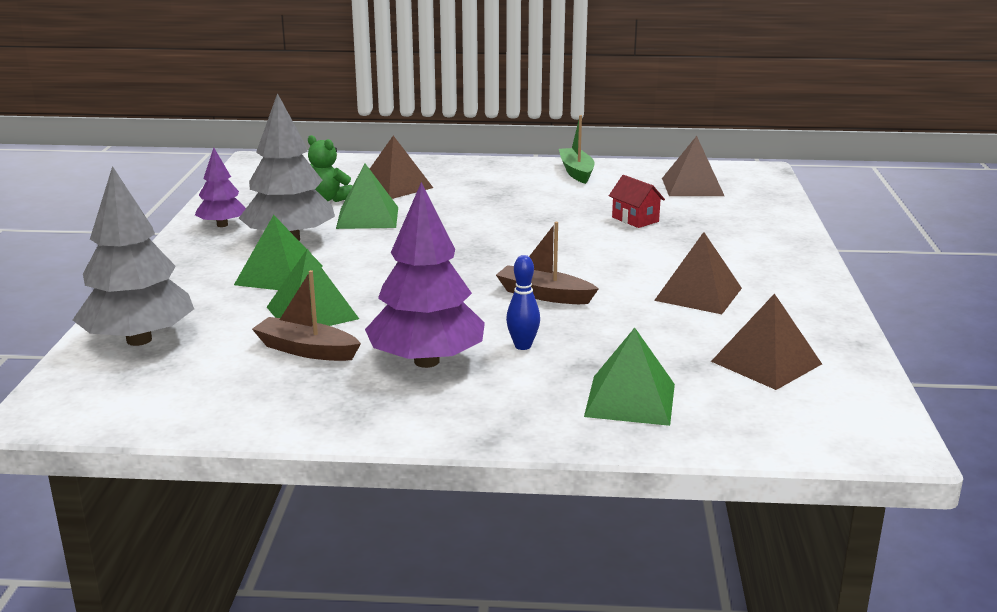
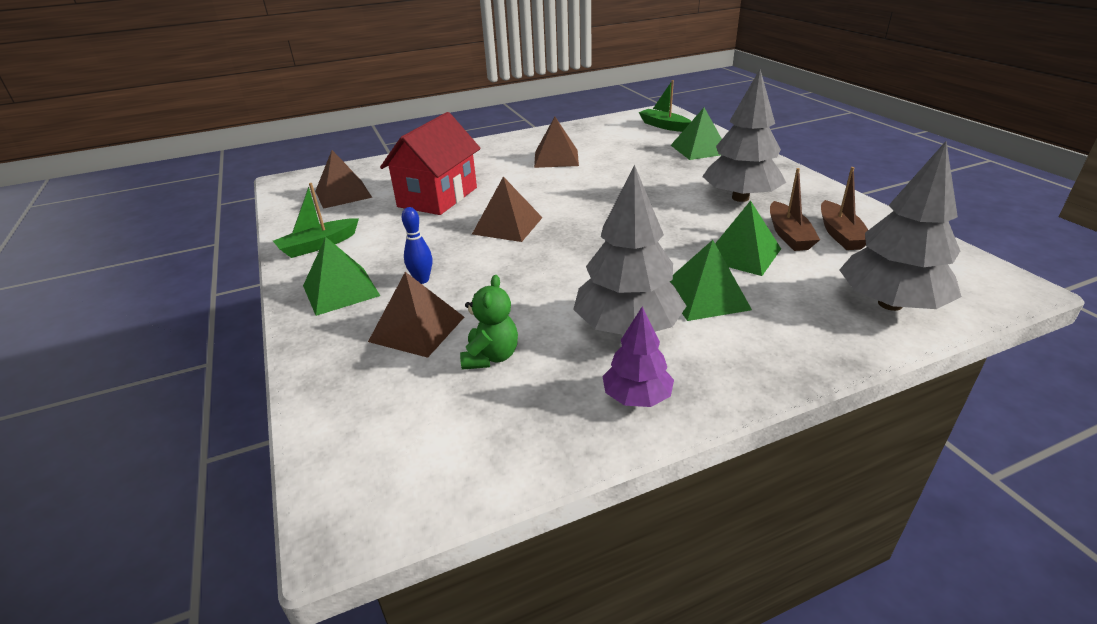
camera: 115 degrees left, 10 degrees up
green pyramid [336,164,398,229] -> green pyramid moved to [303,237,380,316]
purple tree [365,182,485,368] -> grey tree [702,70,786,202]
brown boat [496,222,599,304] -> brown boat moved to [821,167,868,250]
blue bowling pin [506,255,540,350] -> blue bowling pin moved to [402,207,432,284]
red house [609,175,665,228] -> red house [380,112,481,215], size x2.15
brown pyramid [711,293,822,390] -> brown pyramid moved to [472,177,543,242]
none -> green boat [639,80,691,132]

